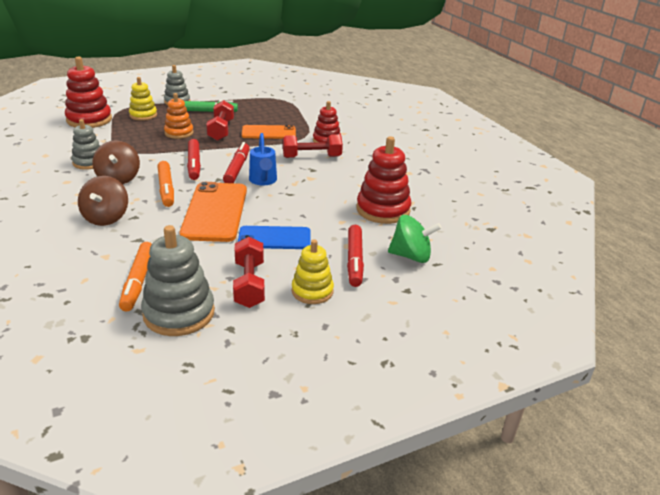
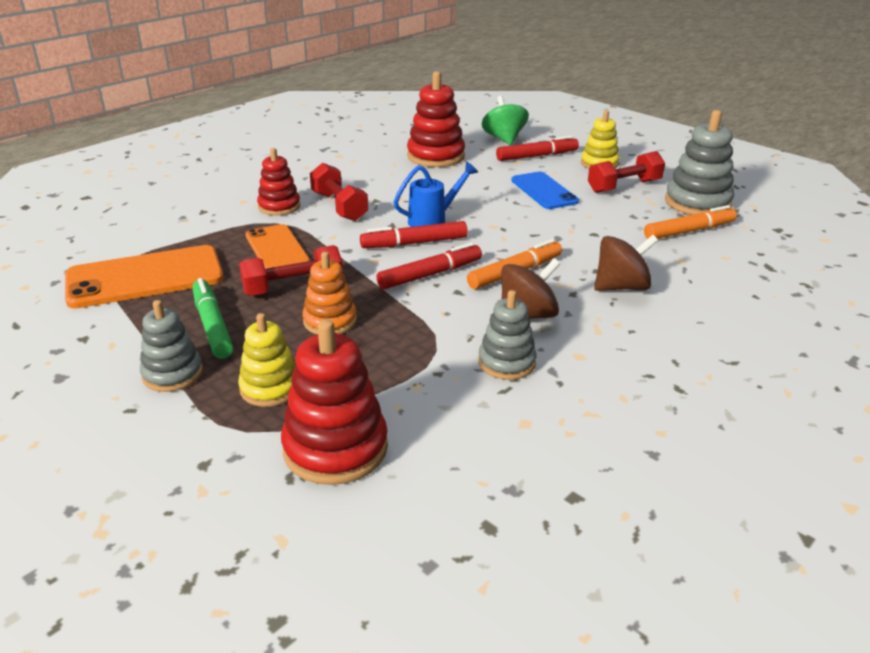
camera: 110 degrees left, 0 degrees up
orange phone [179,182,247,242] -> orange phone moved to [65,245,224,309]

